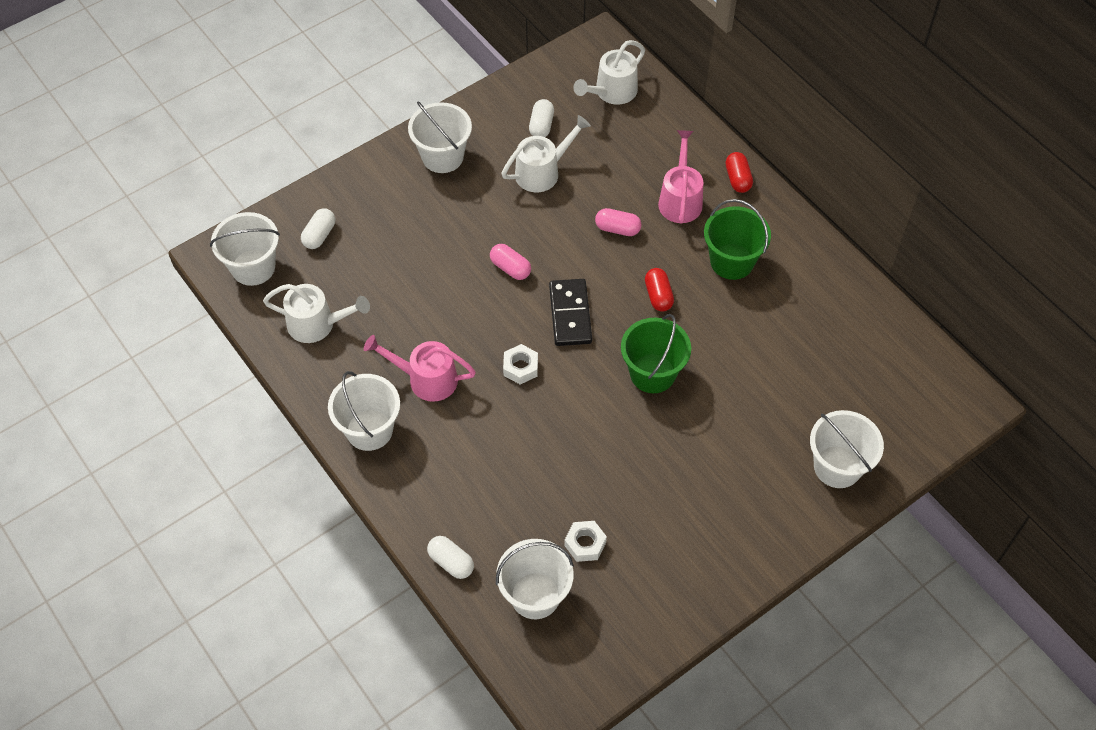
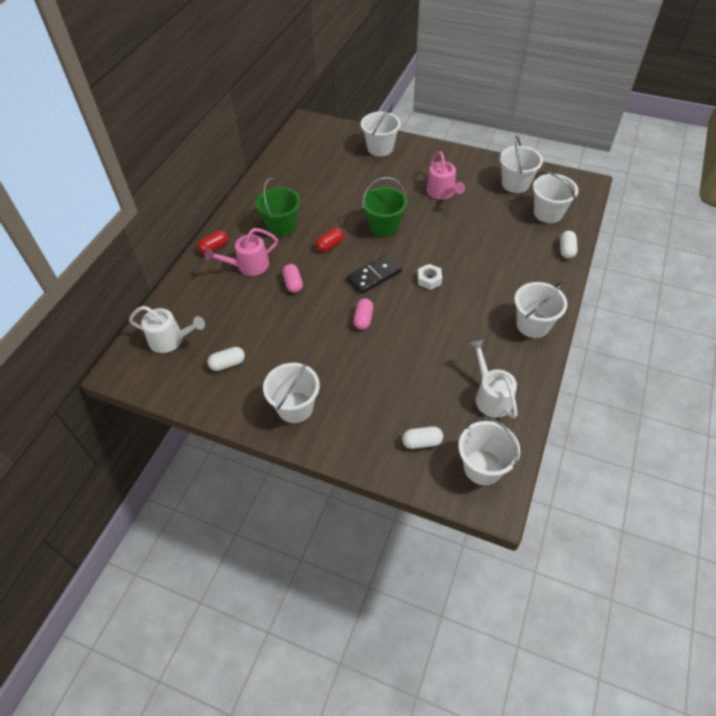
camera: 120 degrees left, 5 degrees down
pink watering can [364,335,476,402] -> pink watering can moved to [426,151,465,200]
white watering can [501,115,591,192] -> none
white nut [564,521,607,562] -> none
none -> white bucket [500,136,543,193]

